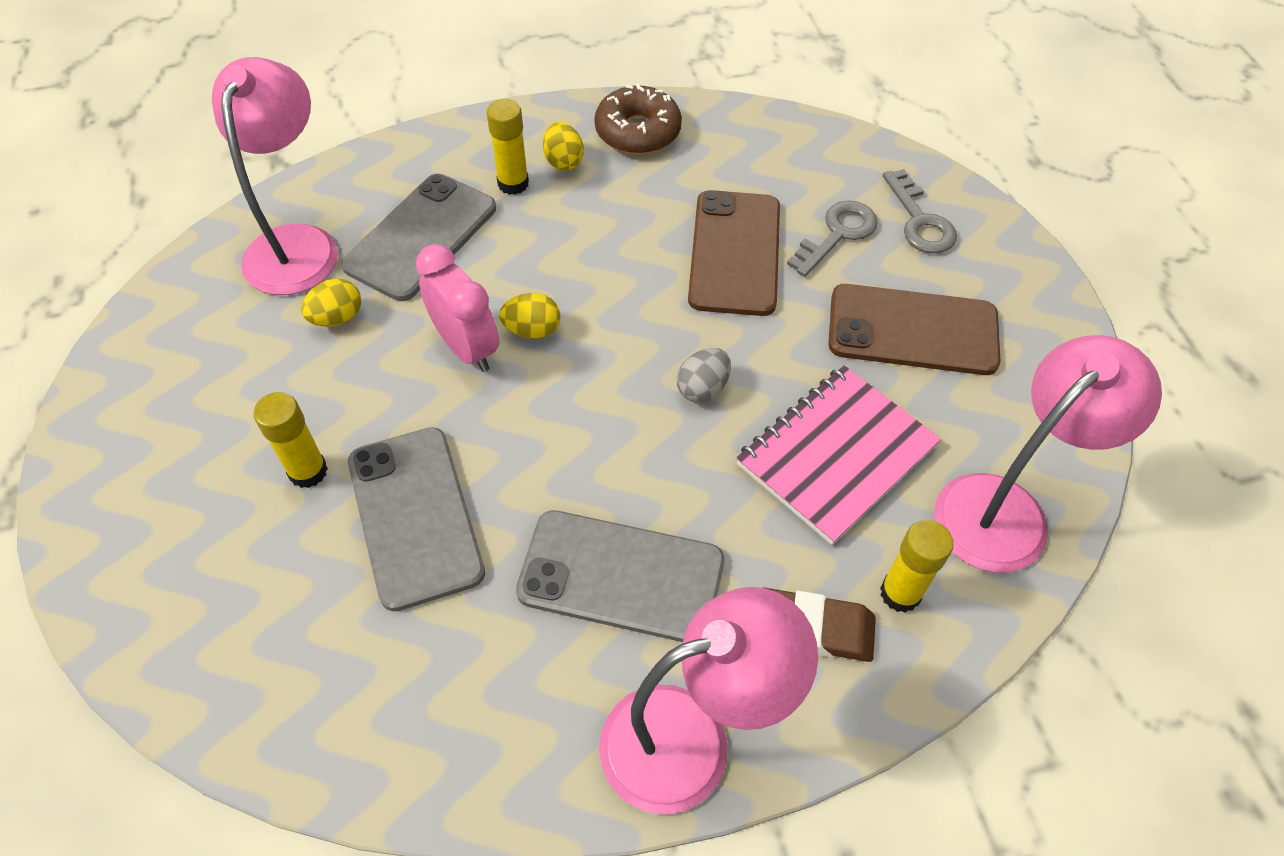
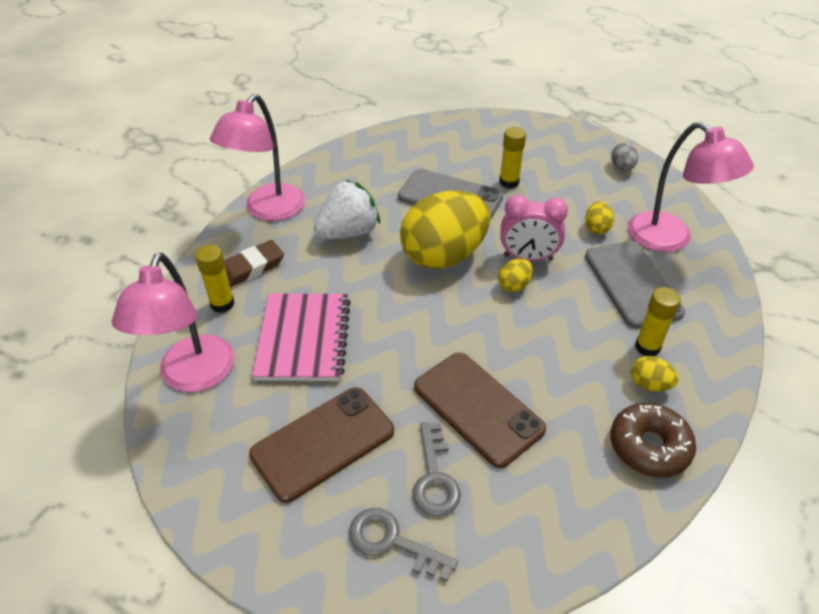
camera: 135 degrees right, 10 degrees down
grey phone [516,510,724,642] -> white strawberry [314,180,380,239]
grey egg [677,348,731,402] -> grey egg moved to [611,143,638,171]
none -> yellow egg [400,190,490,269]

